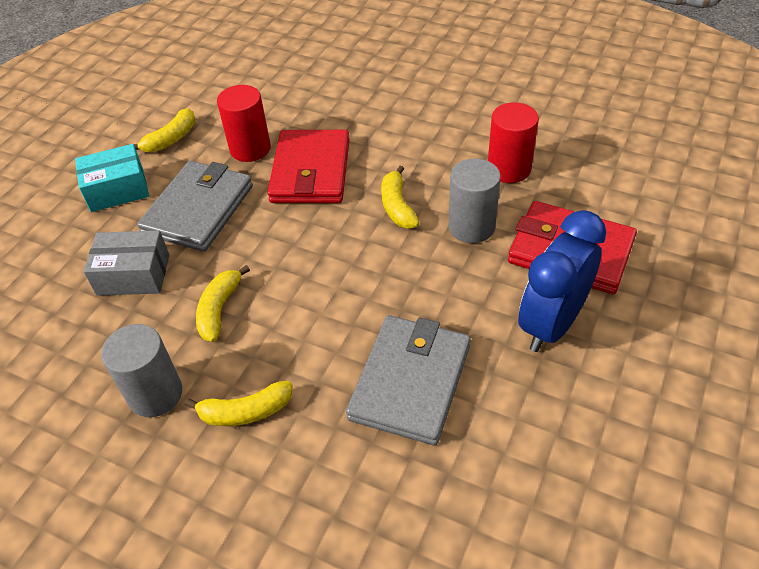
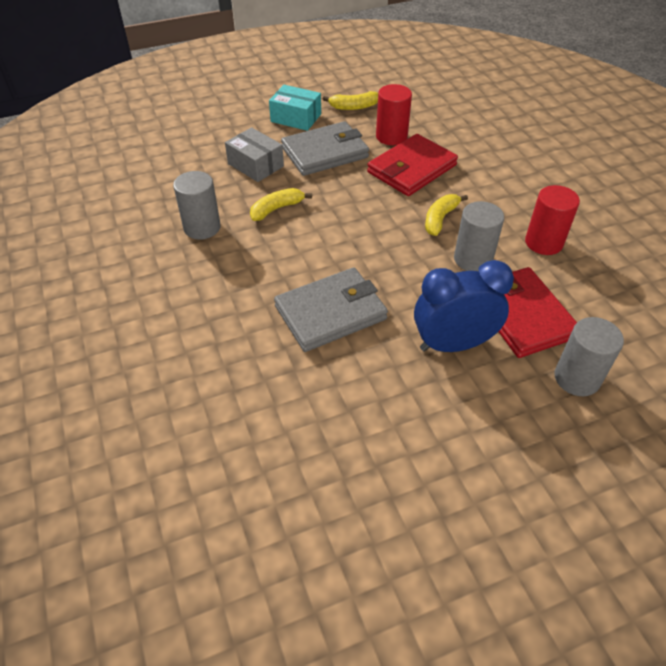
camera: 40 degrees right, 0 degrees up
yellow banana [185,381,293,426] -> none
none -> grey cylinder [554,317,624,396]

